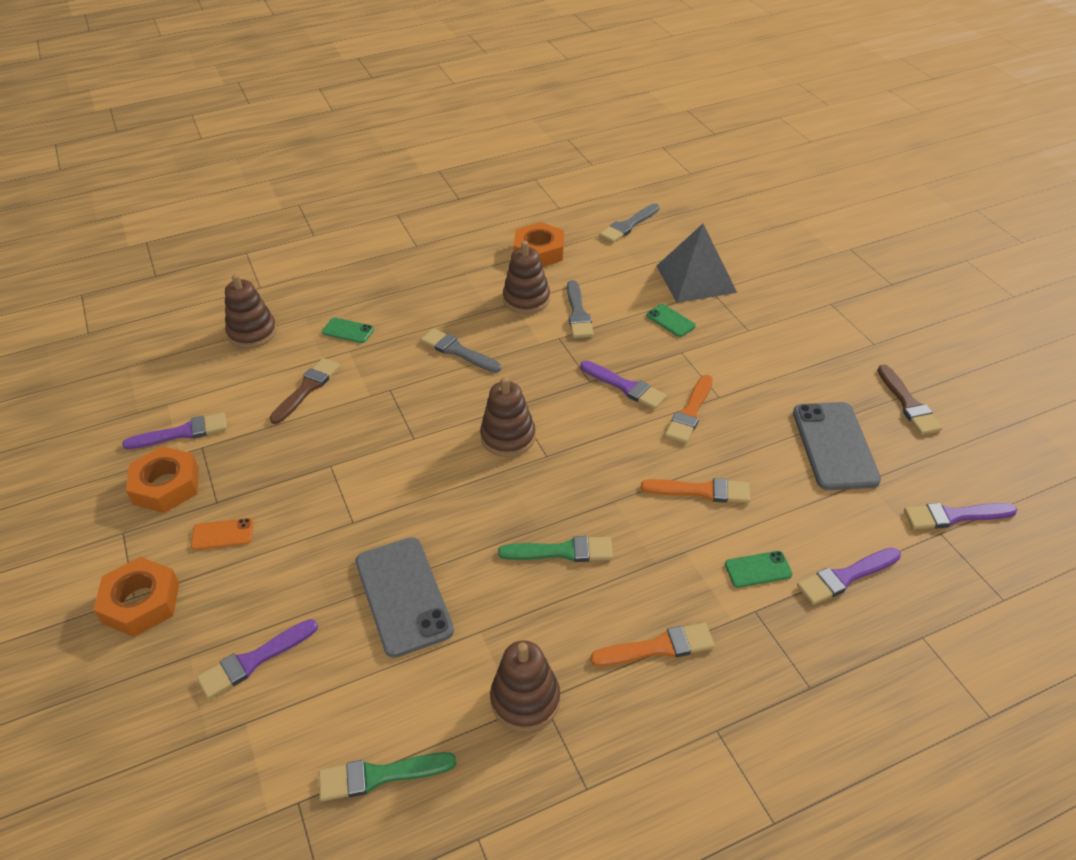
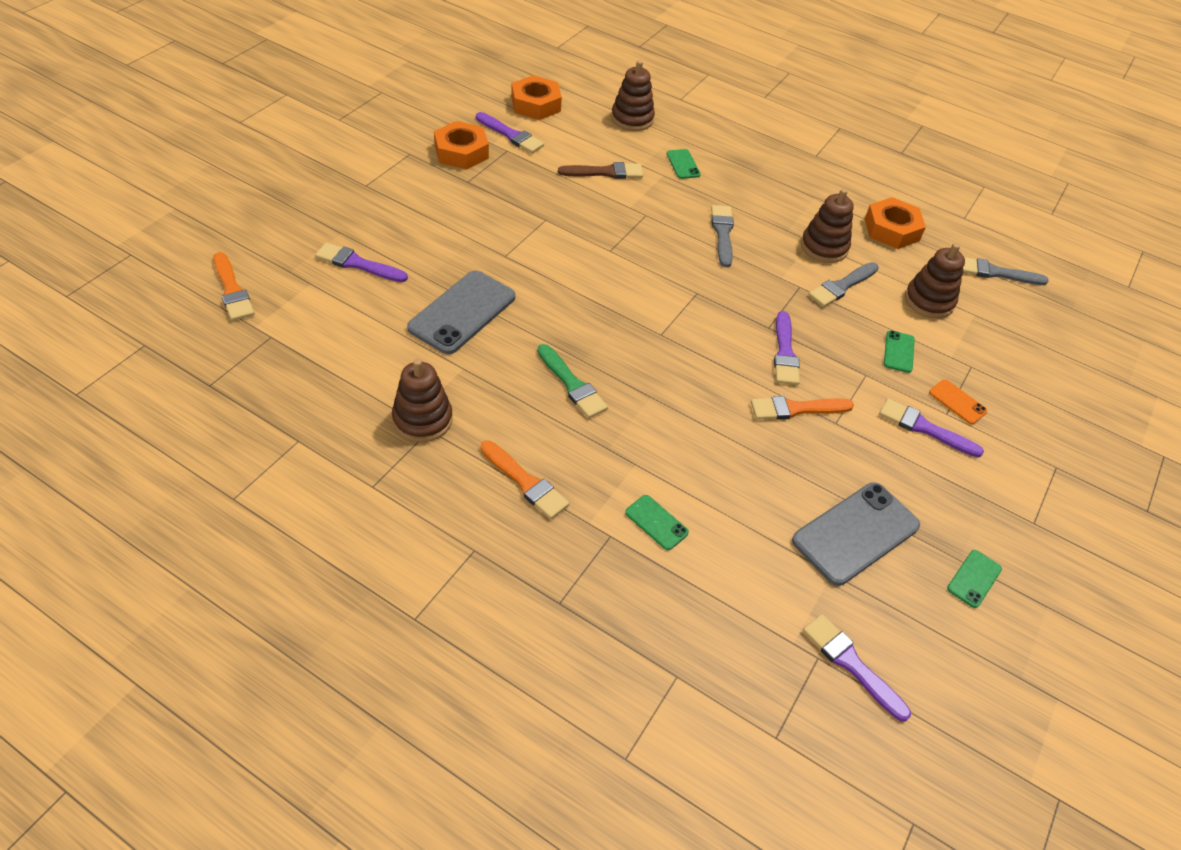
camera: 50 degrees right, 5 degrees up
orange nut [93,557,179,637] -> orange nut moved to [511,75,562,120]
orange phone [191,518,253,550] -> orange phone moved to [929,379,987,424]
green brush [318,752,456,801] -> none
brown stacking toy [480,377,536,457] -> brown stacking toy moved to [905,243,965,318]
orange brush [641,478,750,503] -> orange brush moved to [213,252,255,321]
grey pyramid [657,224,737,303] -> none
purple brush [797,547,901,605] -> purple brush moved to [879,398,984,457]
brown brush [877,365,942,435] -> green phone [947,550,1002,608]

